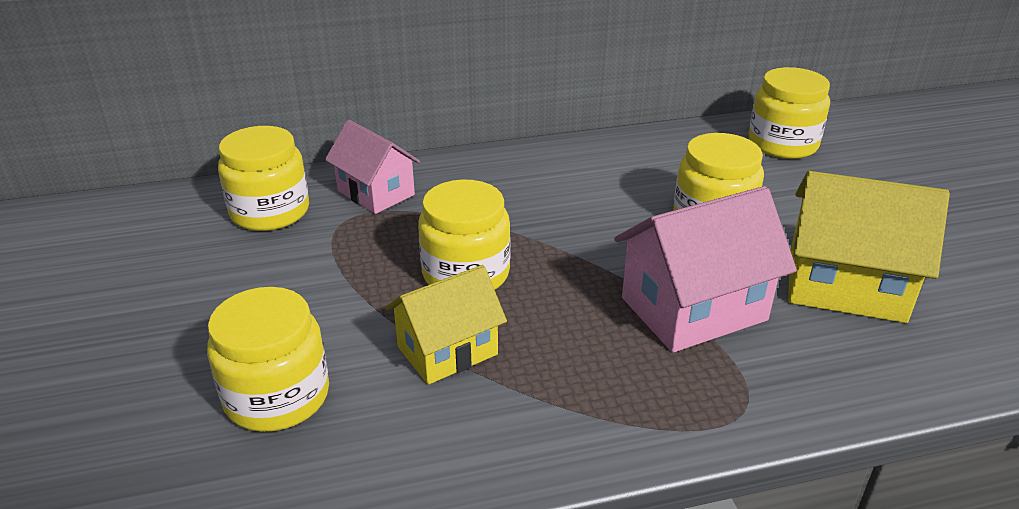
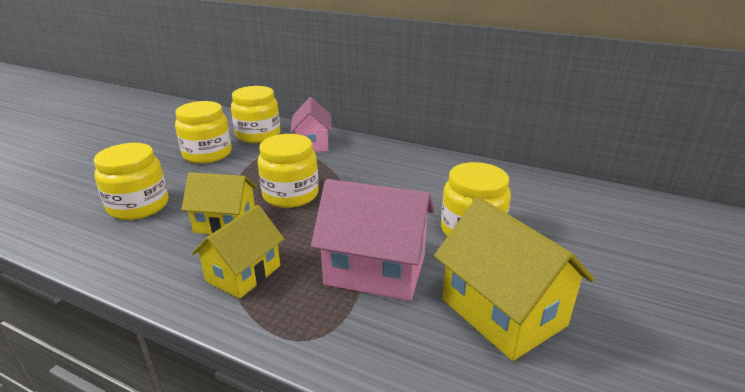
camera: 40 degrees right, 5 degrees down
yellow jar [748,67,830,159] -> yellow jar moved to [175,101,232,163]
none -> yellow house [191,205,284,299]

